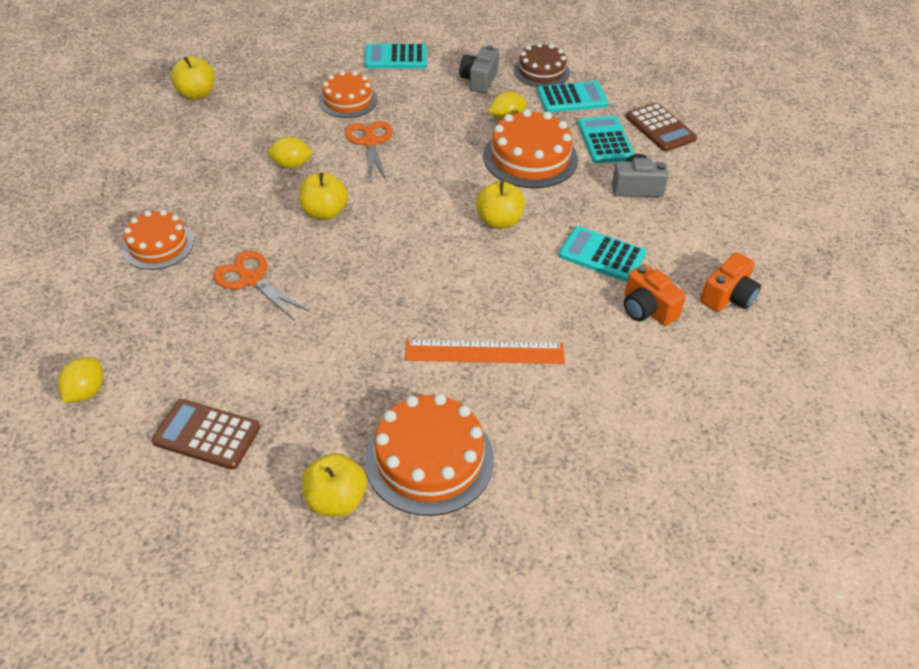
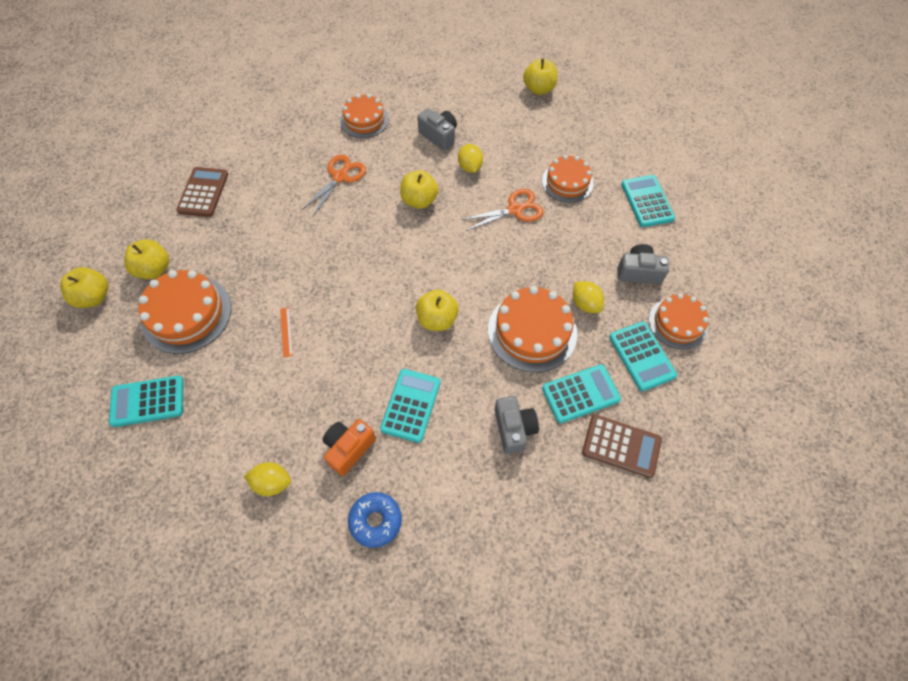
camera: 80 degrees right, 15 degrees up
yellow lemon [58,357,103,402] -> yellow lemon moved to [244,462,291,496]
orange ruler [405,340,565,364] -> orange ruler [280,307,293,357], size x0.46
brown cake [514,43,570,87] -> orange cake [649,293,709,349]
brown calculator [626,103,697,152] -> brown calculator turned 120 degrees counterclockwise [582,415,662,478]
orange camera [700,252,761,312] -> blue donut [348,492,402,548]
none -> yellow apple [60,267,108,308]
none -> turquoise calculator [109,376,184,427]
none -> grey camera [417,108,457,151]

